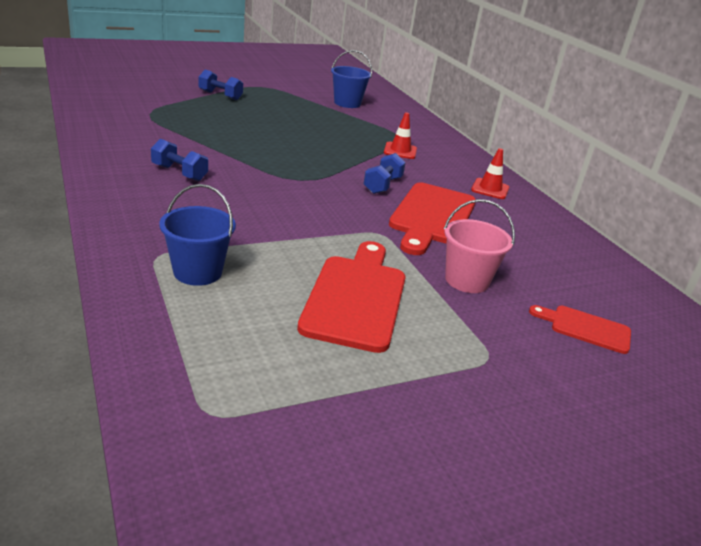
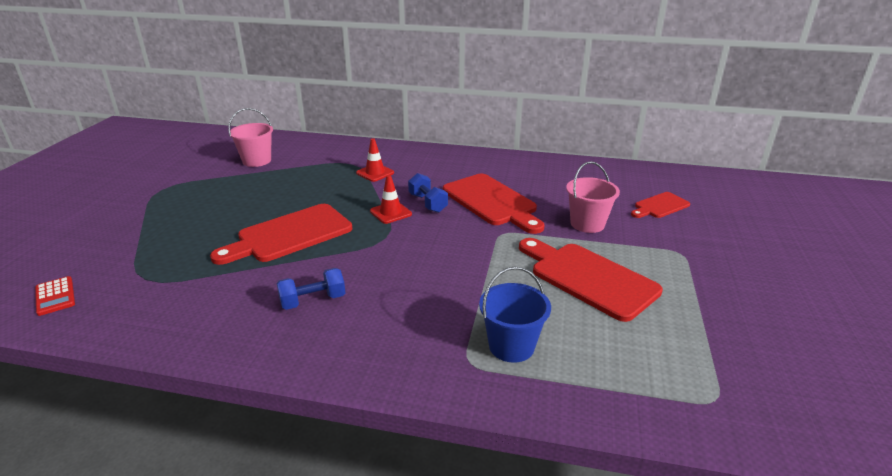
camera: 50 degrees left, 0 degrees up
blue dumbbell [198,70,243,100] -> none
blue bucket [331,50,372,108] -> pink bucket [228,108,273,167]
red traffic cone [471,148,509,199] -> red traffic cone moved to [370,175,412,224]
none -> red calculator [35,276,75,316]
none -> red cutting board [210,204,352,265]

